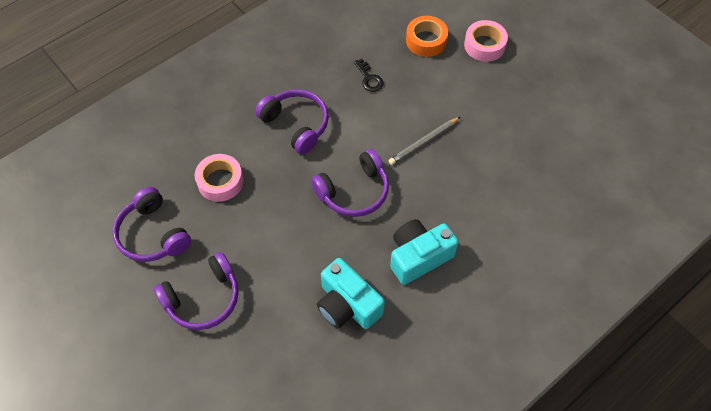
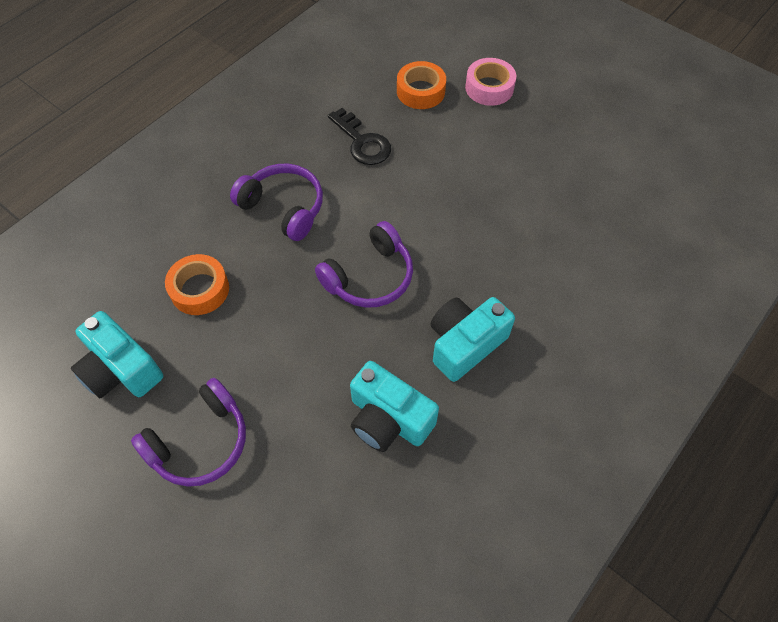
camera: 10 degrees left, 0 degrees up
purple headphones [112,187,191,262] -> turquoise camera [71,311,163,398]
pink tape [195,154,244,202] -> orange tape [165,254,229,315]
black key [354,59,384,92] -> black key [328,108,391,165], size x1.58
grey pencil [388,117,460,165] -> none

